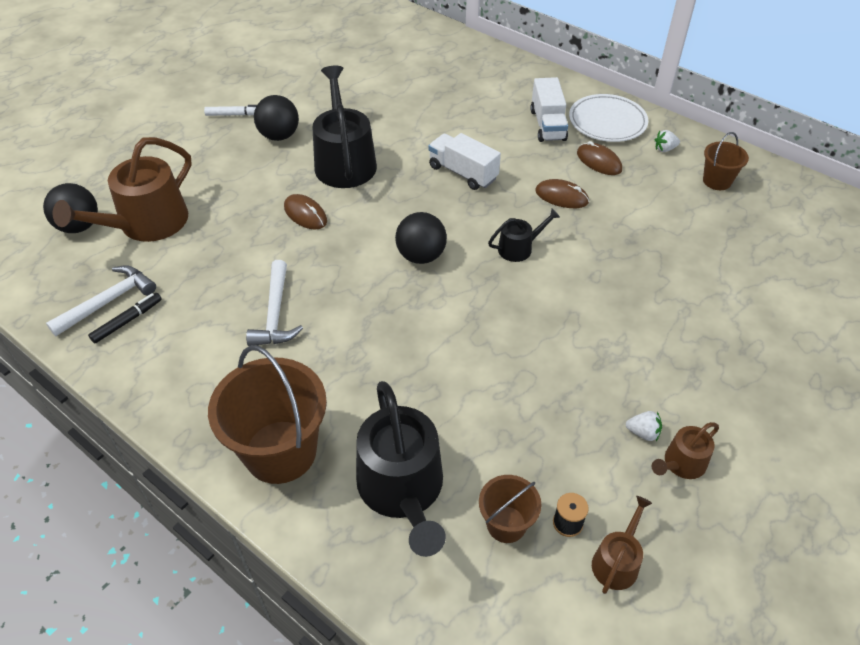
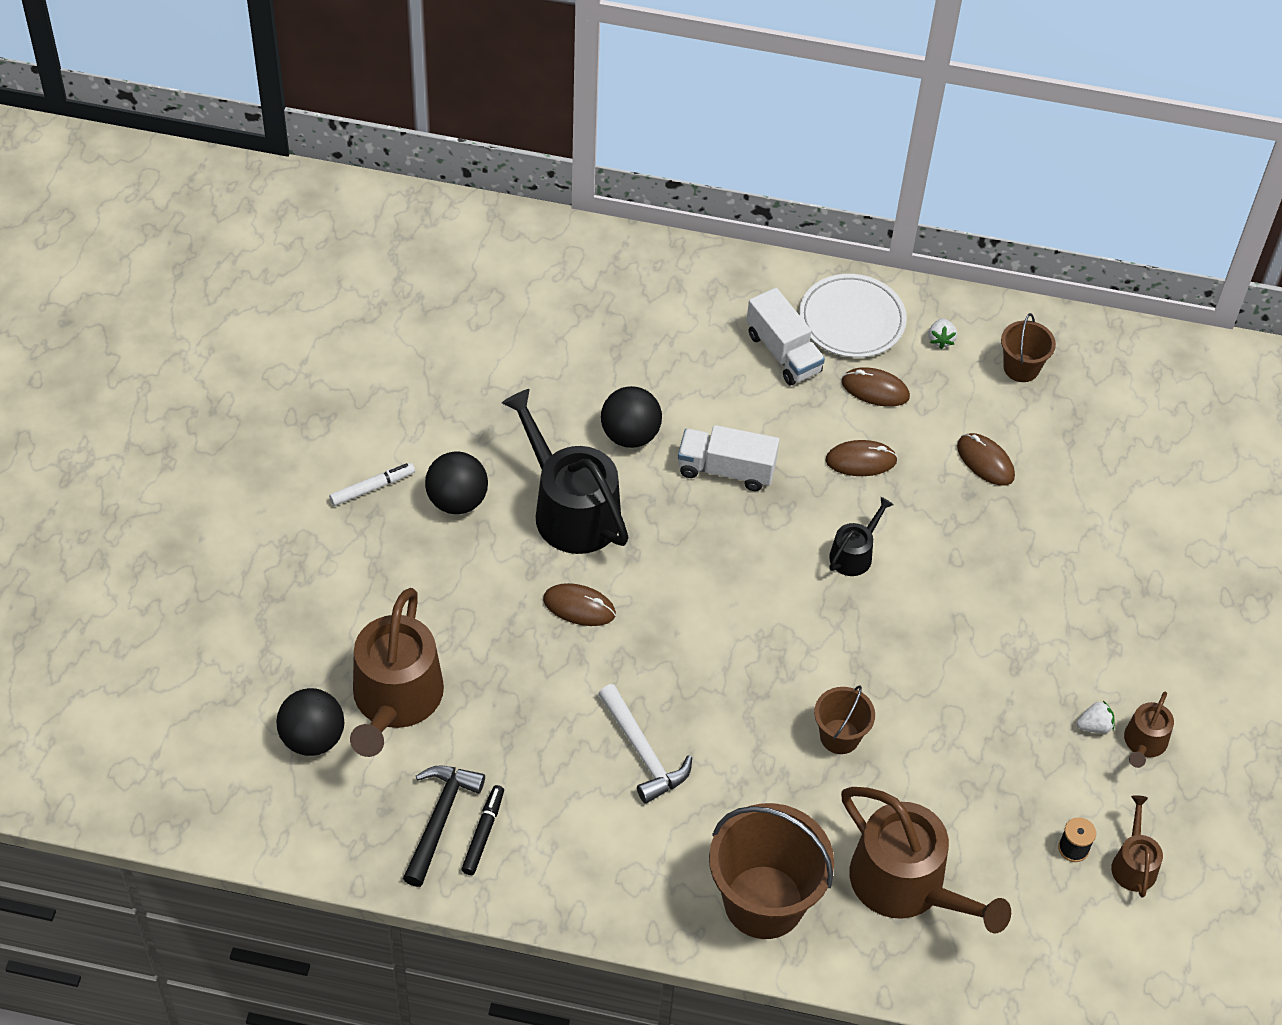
camera: 30 degrees left, 5 degrees up
white hammer [46,265,156,336] -> black hammer [403,765,485,887]
black watering can [356,381,446,557] -> brown watering can [841,787,1011,933]
black ball [395,212,447,264] -> black ball moved to [601,386,662,448]
brown bucket [479,475,541,543] -> brown bucket moved to [814,685,875,754]
white strawberry [655,130,680,152] -> white strawberry turned 45 degrees counterclockwise [928,318,957,349]
none -> brown mouse [957,433,1015,486]

